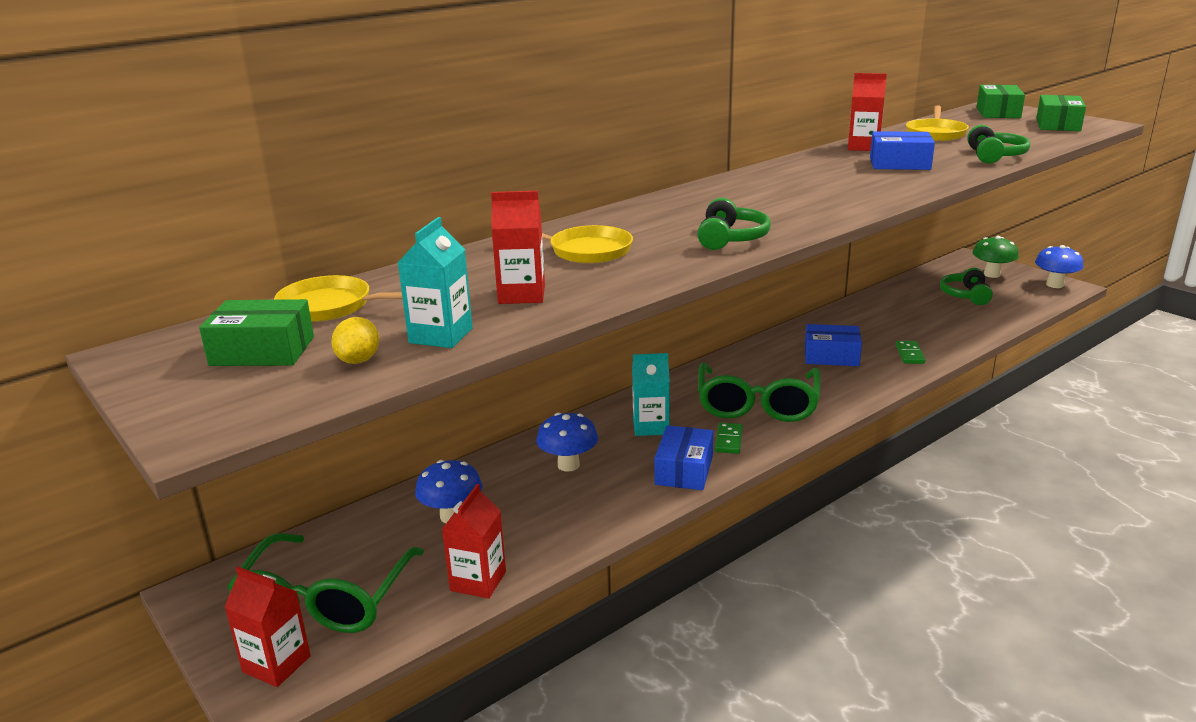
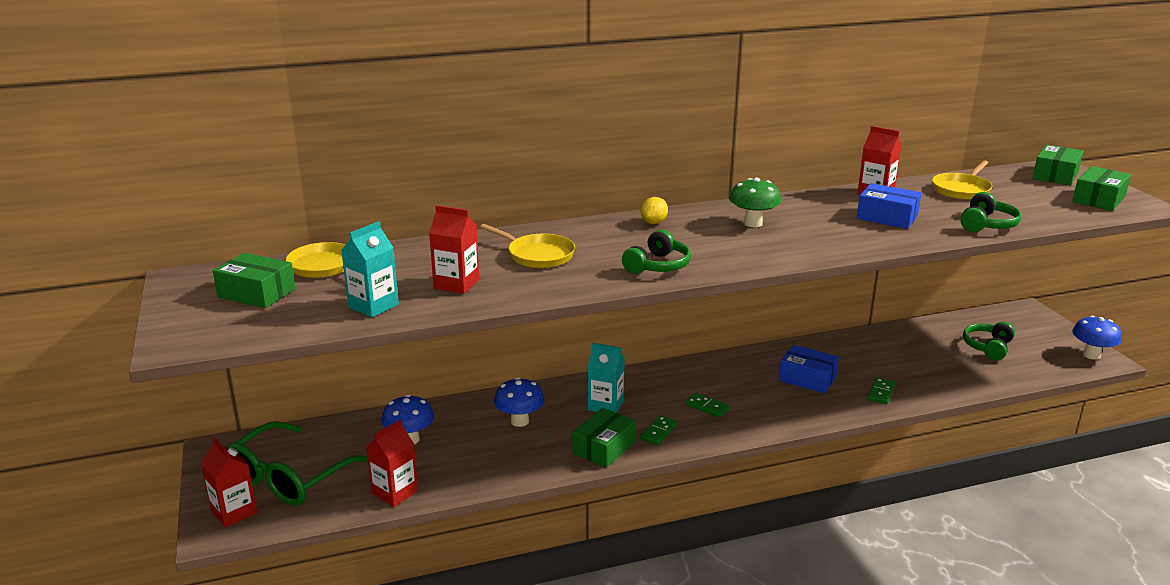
camera: 20 degrees right, 0 degrees up
yellow lemon [331,317,379,364] -> yellow lemon moved to [641,197,668,224]
blue box [654,425,713,490] -> green box [572,408,636,468]
green glasses [698,362,821,422] -> green domino [685,393,730,418]
green mushroom [973,236,1019,278] -> green mushroom moved to [729,178,781,227]

